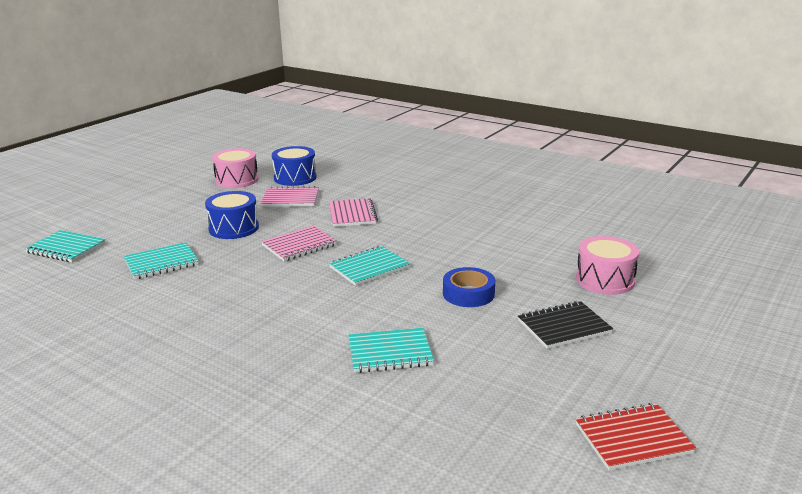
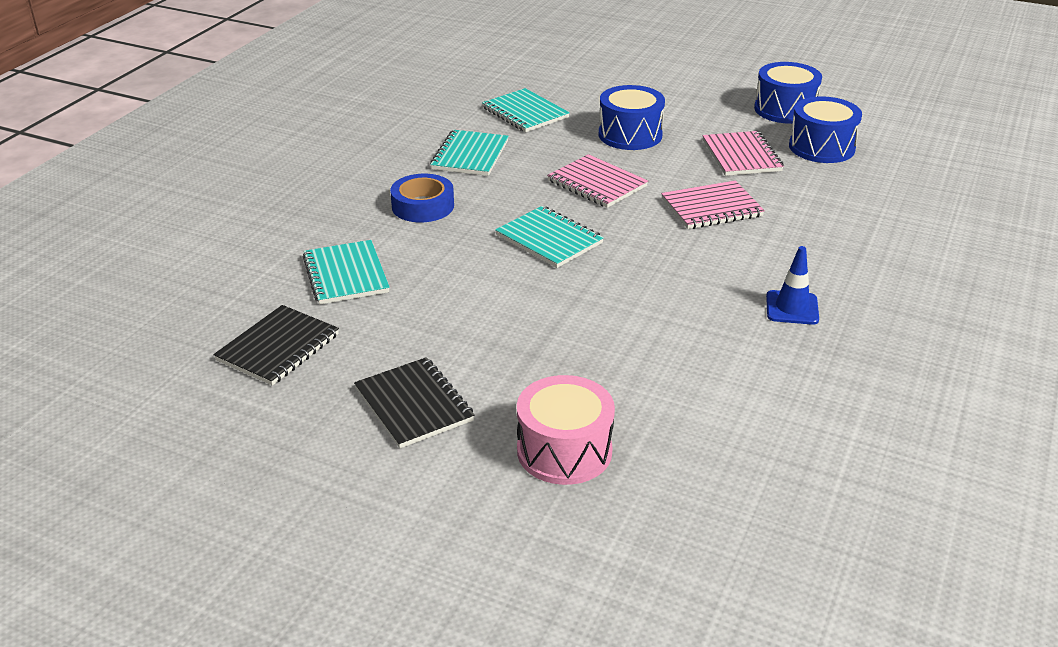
camera: 80 degrees right, 10 degrees up
turquoise notebook [25,230,106,262] -> turquoise notebook moved to [430,130,509,176]
pink drum [212,148,258,188] -> blue drum [754,62,822,124]
blue tape [443,267,495,307] -> blue tape moved to [390,174,454,222]
red notebook [575,403,696,470] -> none
none -> black notebook [213,305,339,386]
none -> blue traffic cone [766,246,819,325]

